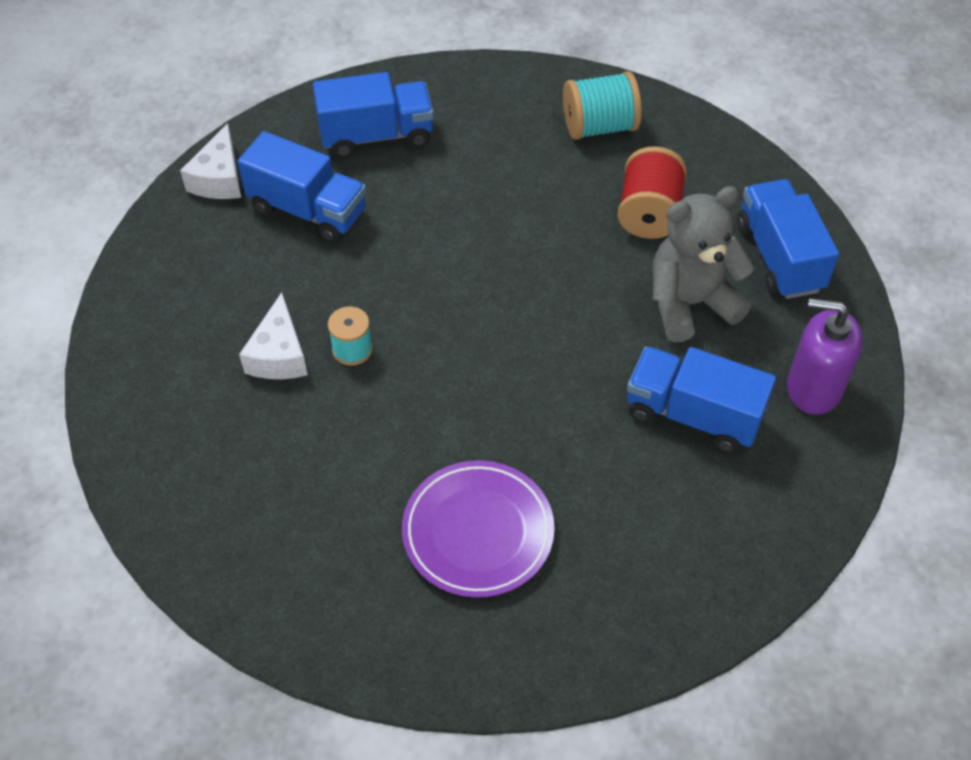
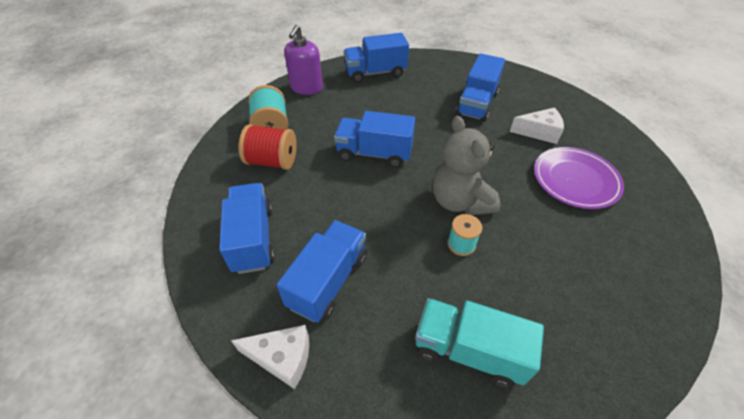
camera: 90 degrees left, 5 degrees down
white cheese [239,292,308,379] -> white cheese moved to [510,108,564,144]
red spool [618,146,687,239] -> red spool moved to [239,124,297,170]
grey teddy bear [653,186,754,343] -> grey teddy bear moved to [433,116,500,215]
purple soap dispenser [787,298,863,415] -> purple soap dispenser moved to [284,25,323,95]
none -> blue truck [334,111,415,168]
none -> turquoise truck [415,298,544,388]

